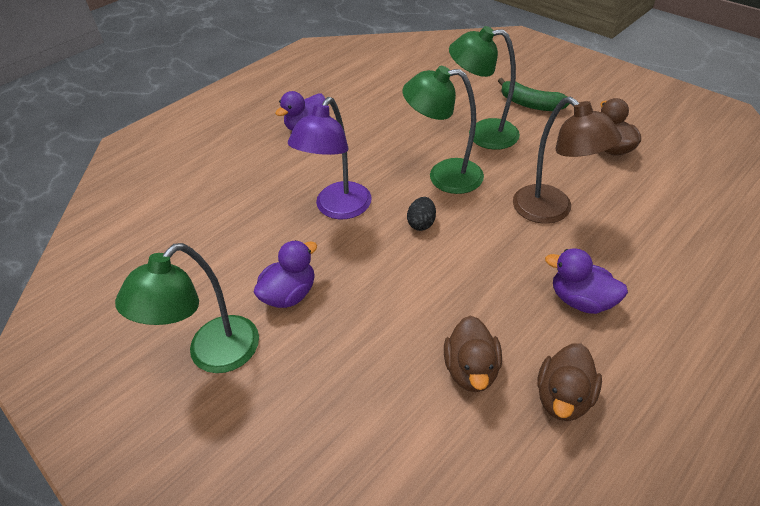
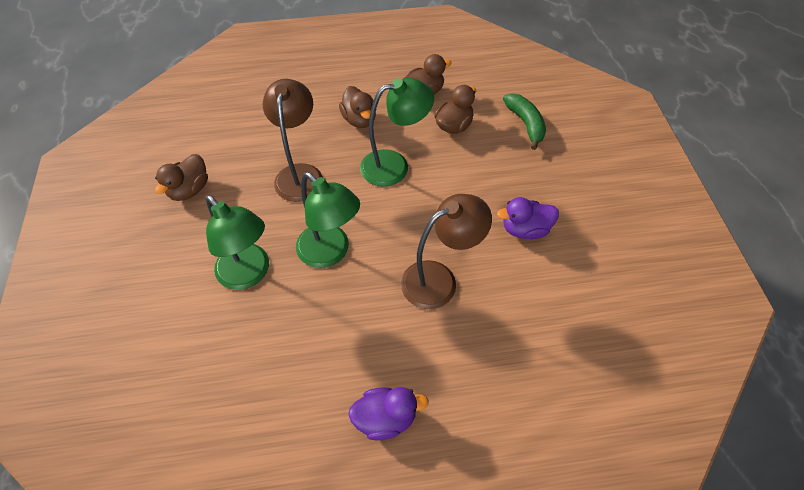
camera: 145 degrees left, 10 degrees up
green lamp [115,243,259,373] -> green lamp moved to [360,78,434,187]
purple lamp [288,97,371,219] -> brown lamp [401,194,492,309]
black egg [407,197,436,231] -> none
green banana [498,78,570,111] -> green banana moved to [503,93,546,150]
purple duck [545,248,628,314] -> brown duck [339,86,376,128]

